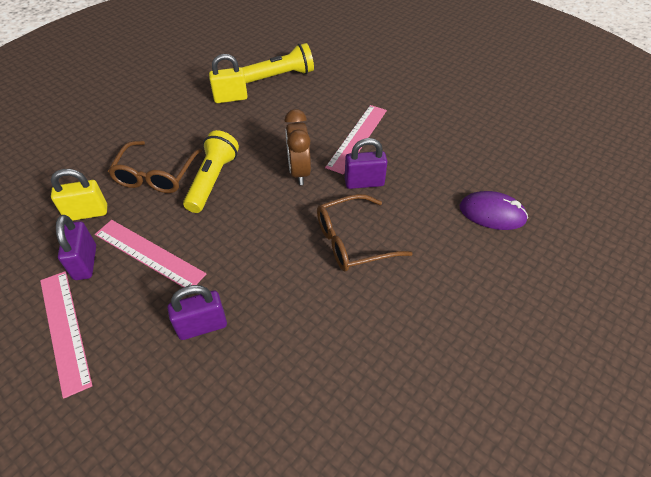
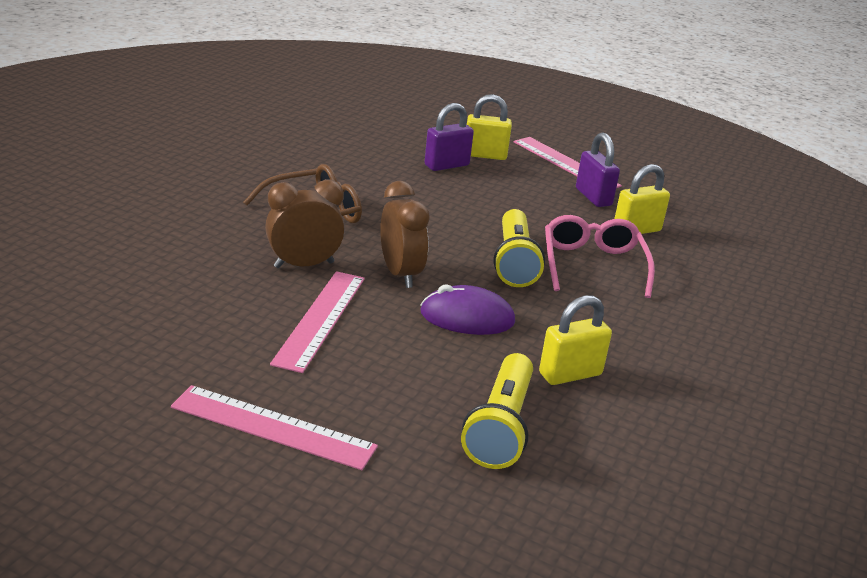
camera: 165 degrees right, 20 degrees down
pink ruler [95,220,206,287] -> pink ruler moved to [171,385,378,470]
brown glasses [108,141,202,193] -> pink glasses [545,215,655,298]
yellow flashlight [242,43,314,83] -> yellow flashlight turned 45 degrees counterclockwise [461,353,533,469]
purple padlock [345,138,388,189] -> brown clock [265,179,345,268]
purple mouse [460,191,528,230] -> purple mouse moved to [420,284,515,335]
none -> yellow padlock [467,94,512,160]

